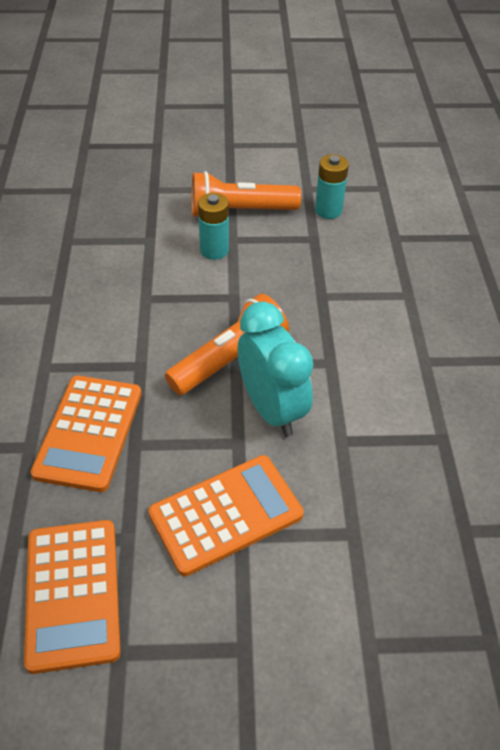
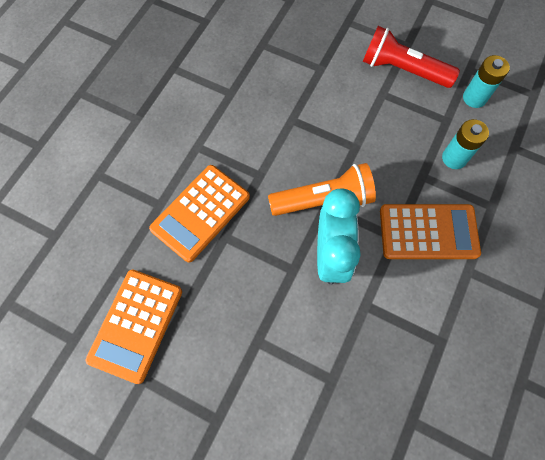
camera: 30 degrees right, 20 degrees up
orange calculator [148,455,304,576] -> orange calculator moved to [380,204,481,259]
orange flashlight [192,171,301,216] -> red flashlight [363,26,460,88]
turquoise battery [198,193,229,260] -> turquoise battery moved to [442,119,489,169]

